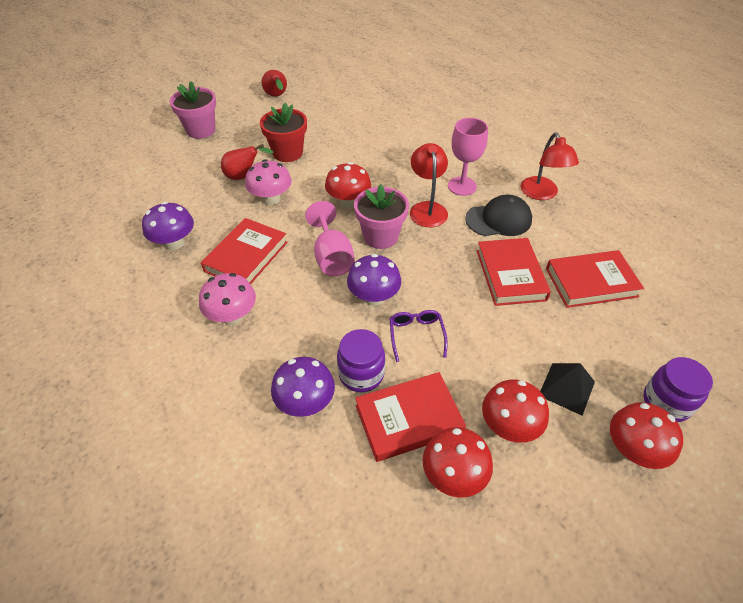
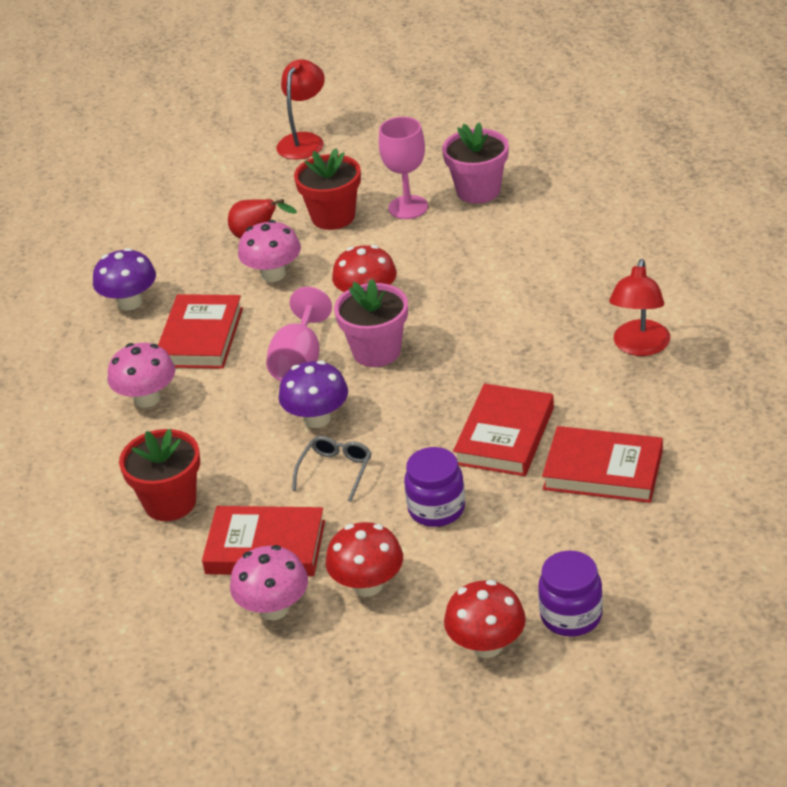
camera: 30 degrees right, 10 degrees down
pink flower pot [170,81,216,139] -> pink flower pot moved to [442,123,509,204]
red book [201,218,288,284] -> red book turned 45 degrees counterclockwise [158,294,243,369]
red pear [262,70,287,96] -> none
purple mushroom [271,357,335,417] -> red flower pot [119,429,200,521]
purple jar [337,329,385,392] -> purple jar moved to [404,447,465,527]
purple glasses [390,310,448,362] -> grey glasses [292,436,372,502]
red lamp [410,143,448,227] -> red lamp moved to [276,59,325,160]
red mushroom [423,427,493,498] -> pink mushroom [230,545,308,620]
pink goblet [448,118,488,196] -> pink goblet moved to [379,117,428,219]
black cap [465,195,532,236] -> none
black pyramid [540,363,595,416] -> none

